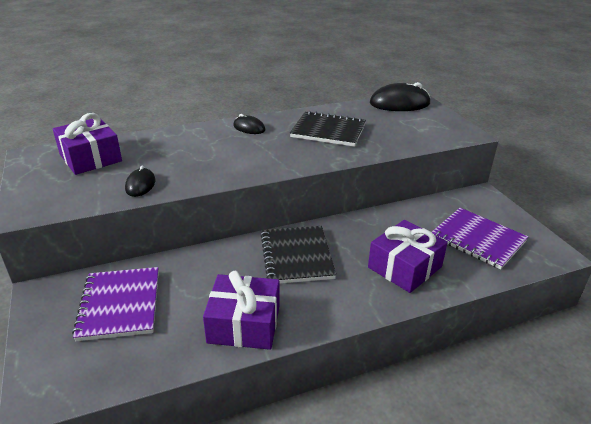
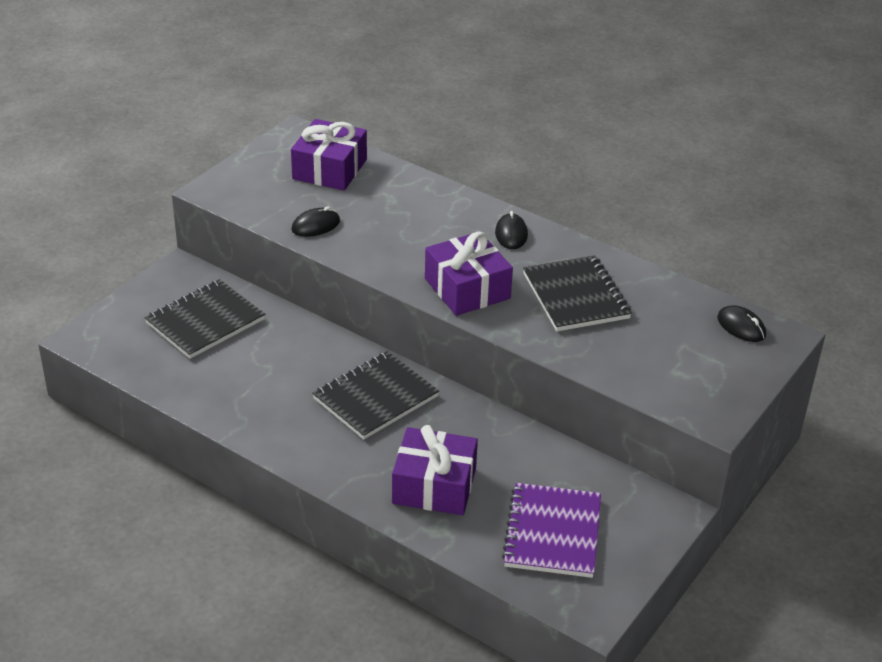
camera: 55 degrees right, 5 degrees up
purple notebook [72,267,159,341] -> black notebook [144,279,265,359]
purple gift [203,271,280,350] -> purple gift moved to [425,232,513,316]
black mouse [370,82,431,111] -> black mouse [717,305,766,342], size x0.54

